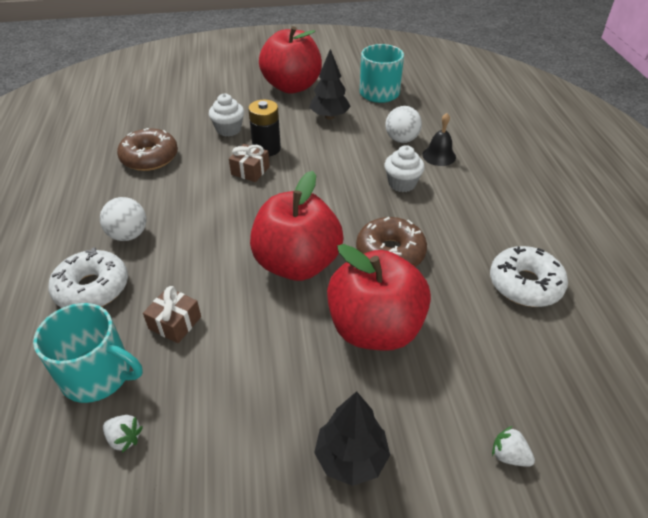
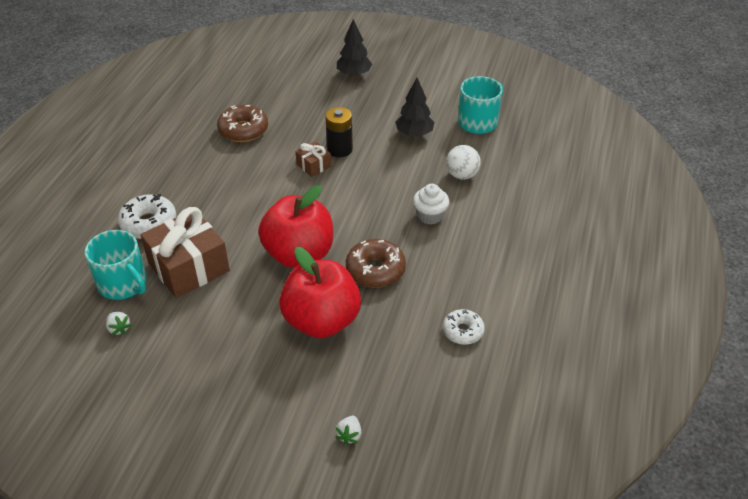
camera: 25 degrees right, 0 degrees up
white ball [100,197,146,241] -> none
brown gift [143,286,201,343] -> brown gift [140,207,230,298], size x2.10
white cupcake [209,94,244,136] -> none
red apple [259,26,322,94] -> none
black tree [314,391,390,486] -> black tree moved to [337,19,372,77]
black bell [422,113,456,166] -> none
white donut [490,246,568,307] -> white donut [443,309,485,345], size x0.65
white strawberry [492,426,535,467] -> white strawberry turned 135 degrees counterclockwise [335,416,361,445]

